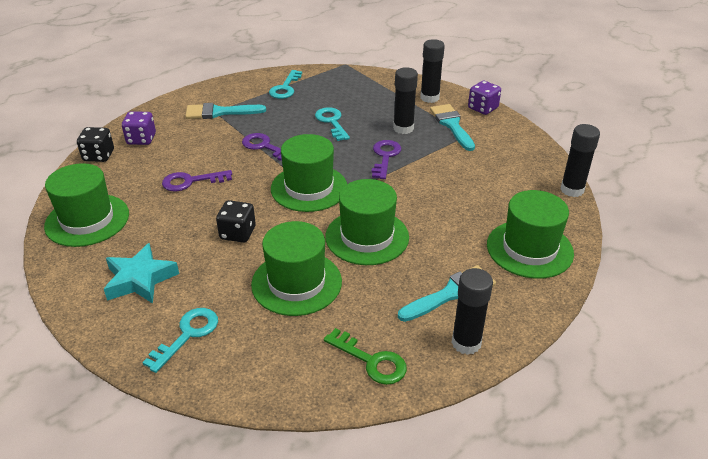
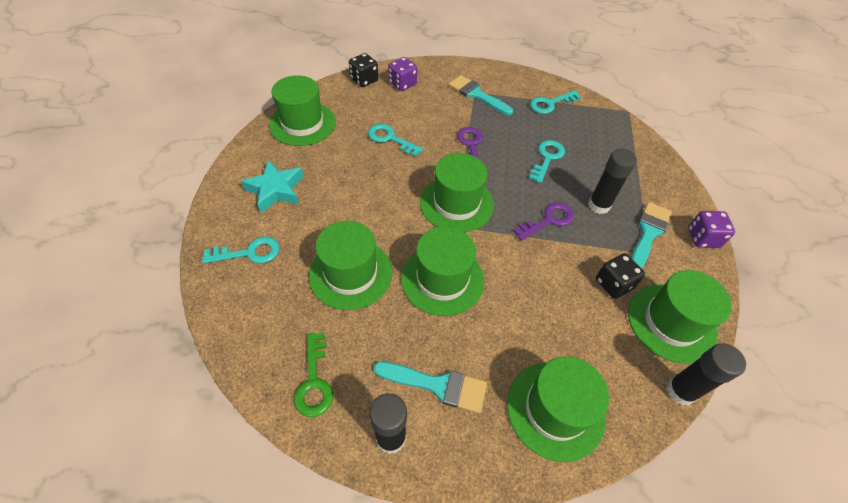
camera: 45 degrees right, 15 degrees up
purple key [162,170,232,191] -> turquoise key [368,124,423,157]
black dice [216,200,256,243] -> black dice moved to [596,253,645,299]
black glue stick [420,39,445,103] -> none
none -> green hat [628,270,732,363]

